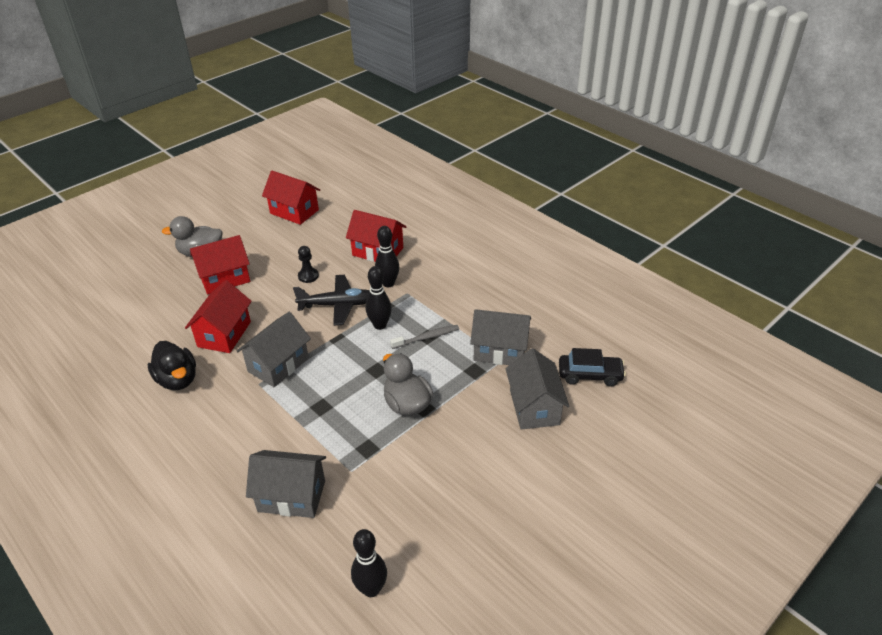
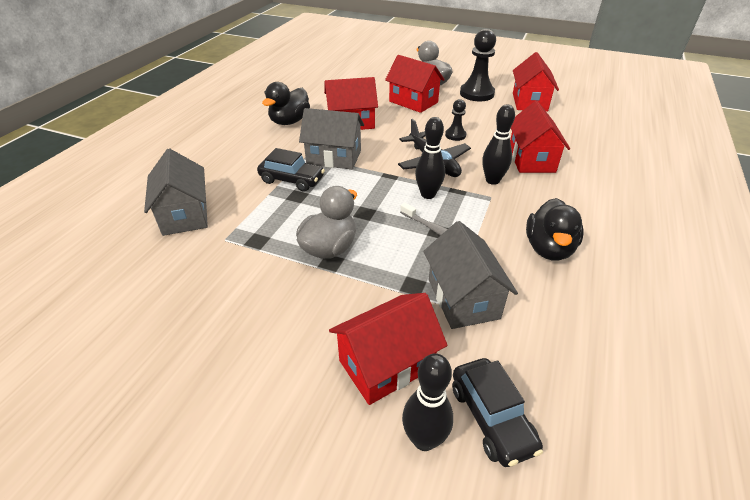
camera: 65 degrees right, 0 degrees up
black bowling pin [351,529,387,597] -> black bowling pin moved to [402,353,453,451]
grey house [505,348,570,430] -> red house [329,293,448,405]
none -> black car [257,148,325,192]
none -> black pawn [460,29,496,101]
none -> black duck [526,198,584,261]

